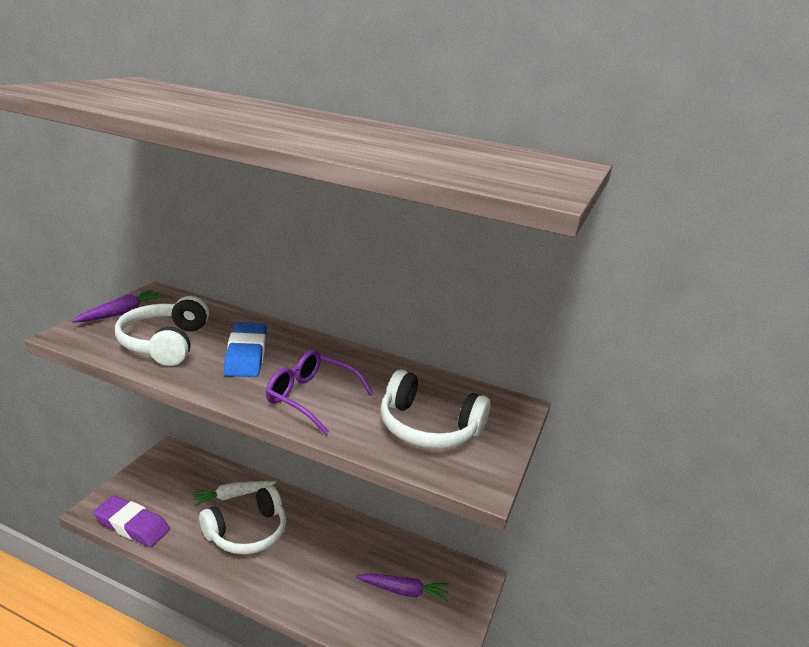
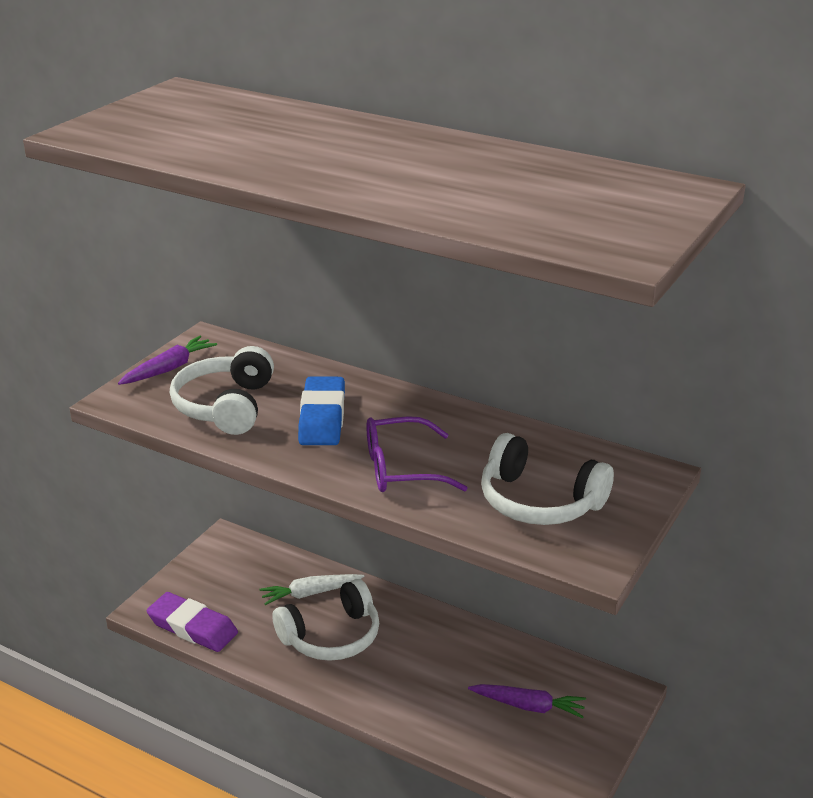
camera: 10 degrees right, 5 degrees up
purple glasses [266,350,374,435] -> purple glasses turned 45 degrees counterclockwise [366,416,468,492]

